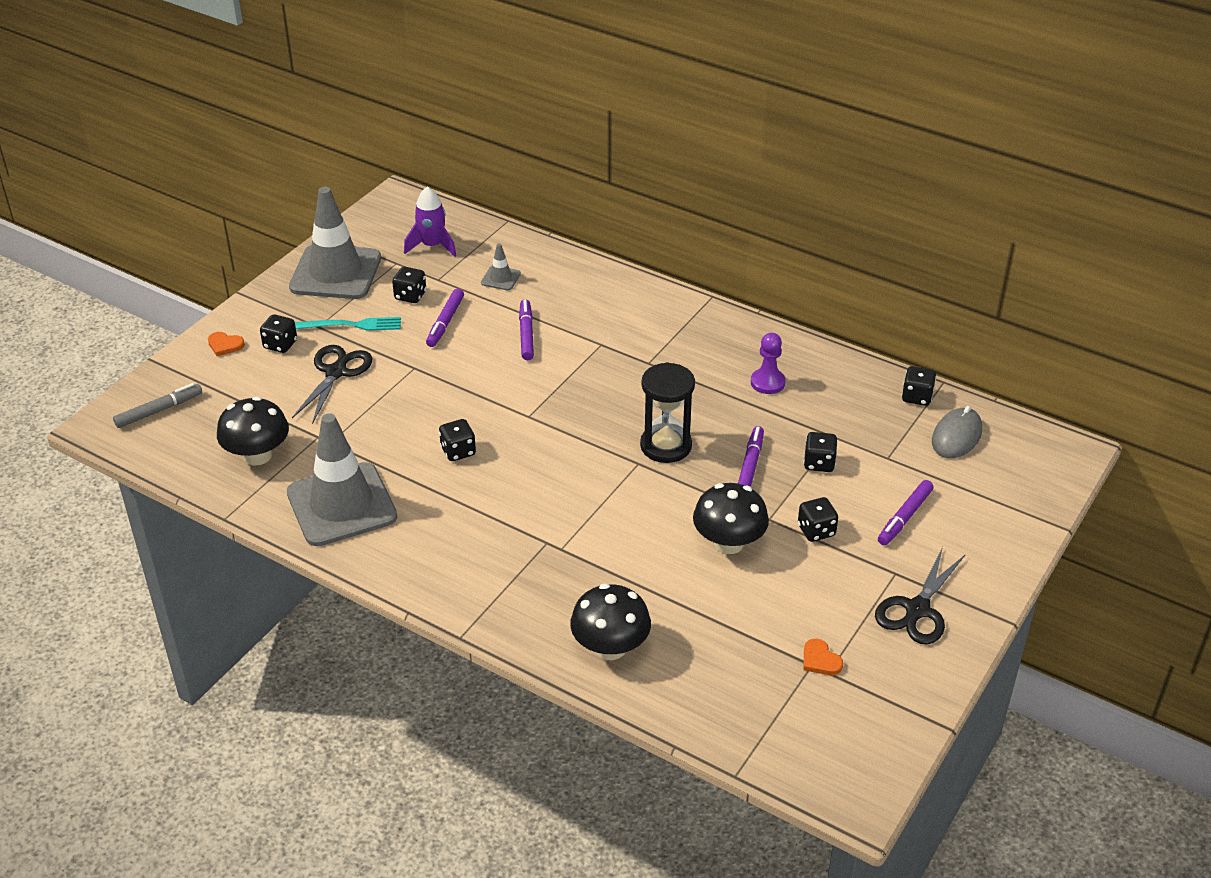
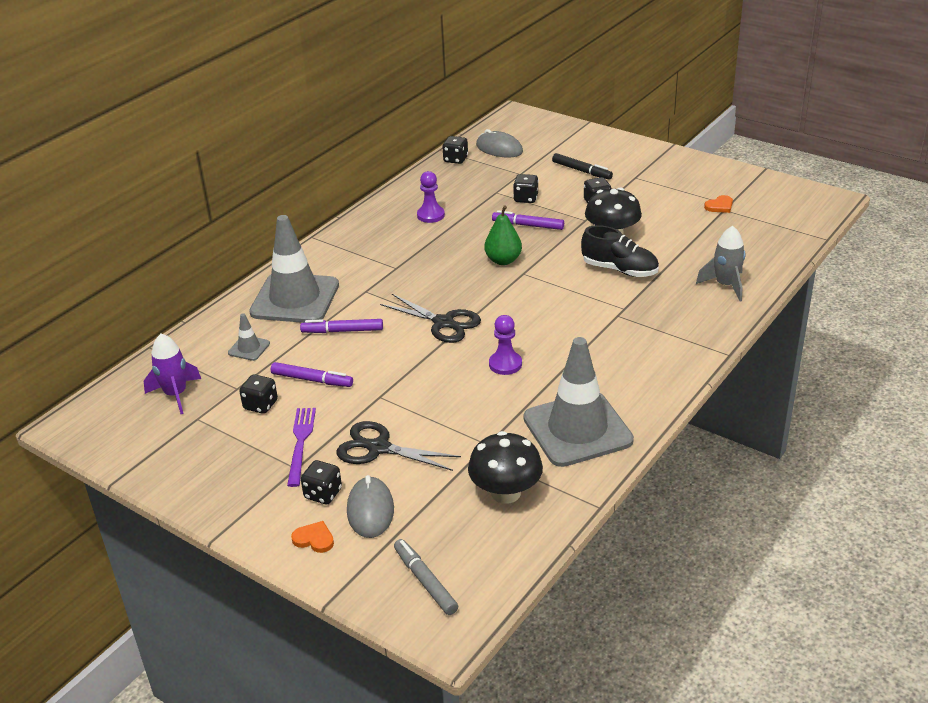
camera: 85 degrees left, 5 degrees down
orange heart [208,332,245,356] -> orange heart turned 90 degrees counterclockwise [291,521,334,553]
grey traffic cone [289,187,381,299] -> grey traffic cone moved to [249,215,339,323]
turquoise fork [295,317,401,331] -> purple fork [287,408,316,487]
black dice [439,419,476,461] -> purple pawn [489,315,522,375]
black mushroom [570,584,651,660] -> grey rocket [696,226,746,301]
black hourglass [640,362,695,463] -> green pear [484,205,522,265]
black scissors [875,547,966,644] -> black scissors moved to [380,294,481,343]
purple marker [878,480,934,545] -> black marker [552,153,613,180]
none -> grey mouse [347,475,394,538]
none -> black shoe [581,225,659,277]

